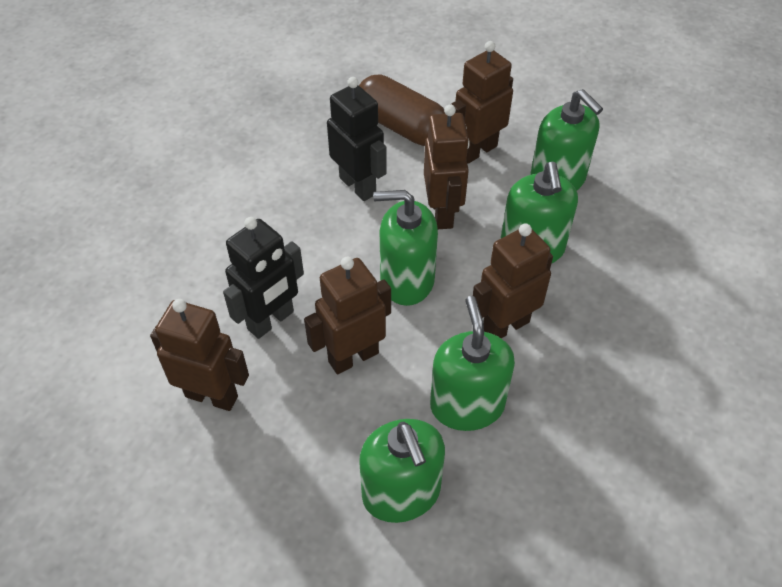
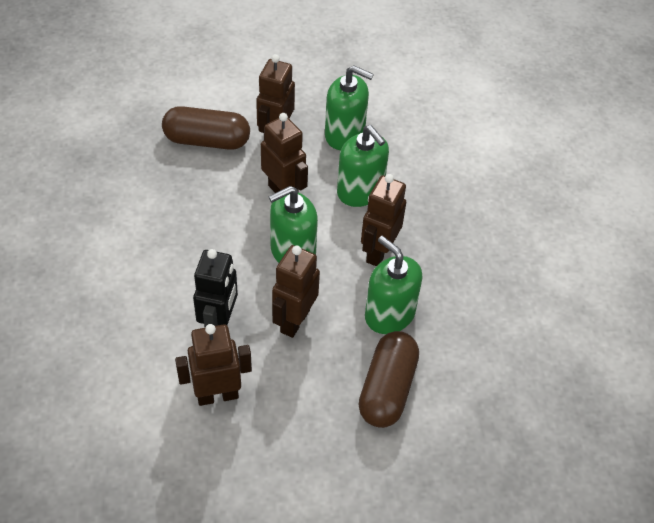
camera: 35 degrees left, 0 degrees up
black robot [327,77,387,201] -> none
green soap dispenser [359,419,445,523] -> brown capsule [358,331,419,428]

